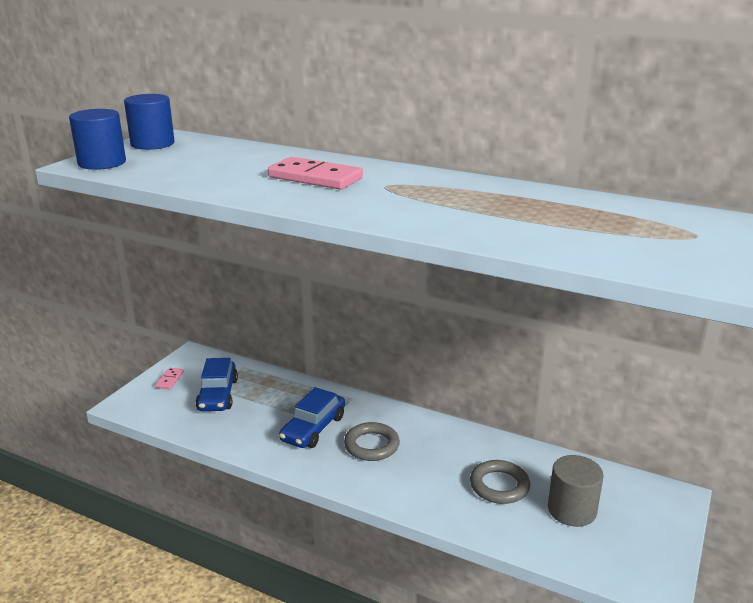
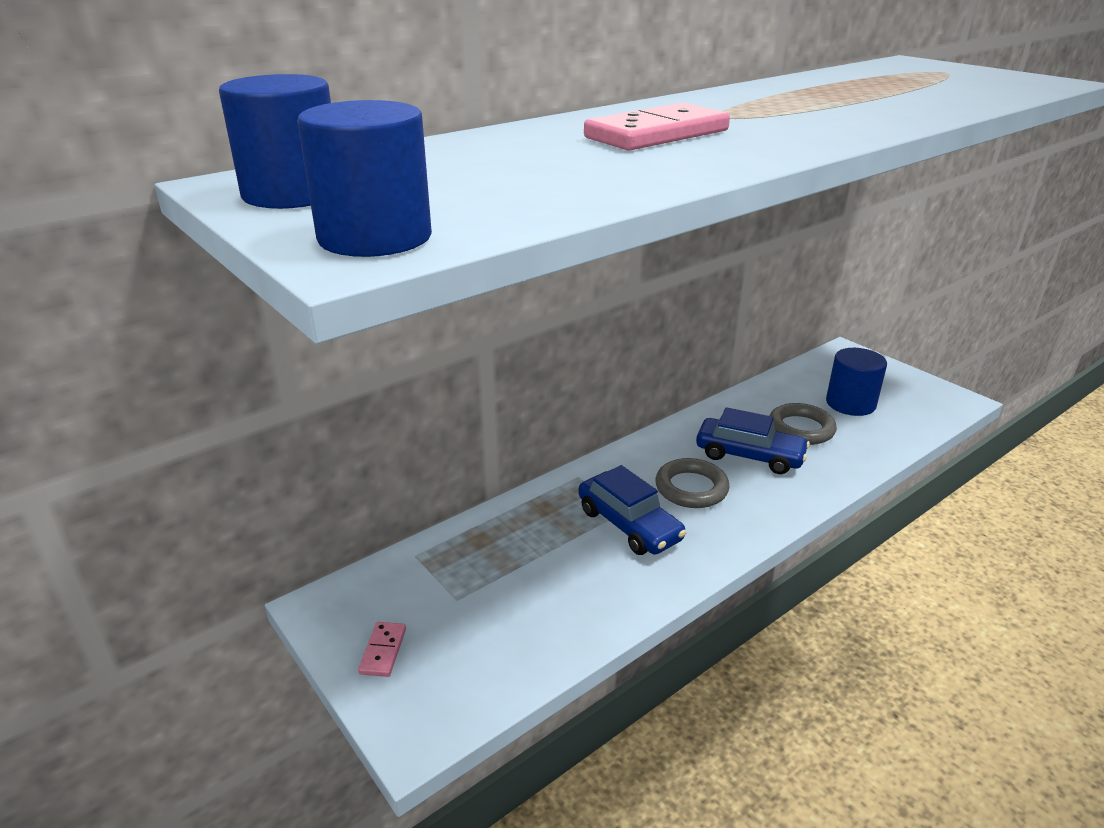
camera: 65 degrees left, 5 degrees up
pink domino [155,368,184,390] -> pink domino turned 60 degrees clockwise [358,622,406,677]
blue car [196,358,238,411] -> blue car moved to [696,407,810,474]
grey cylinder [548,455,604,527] -> blue cylinder [826,348,887,416]

